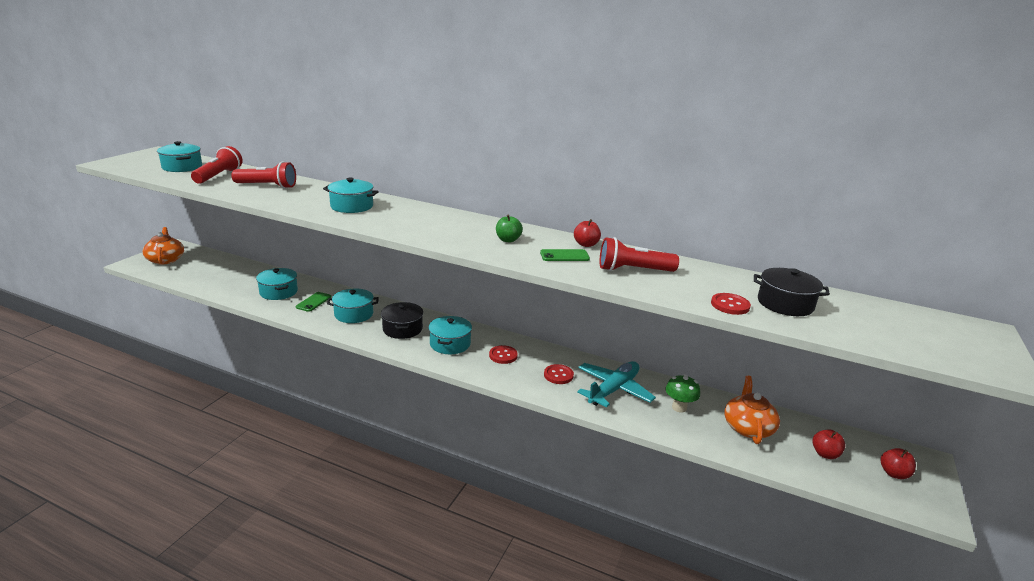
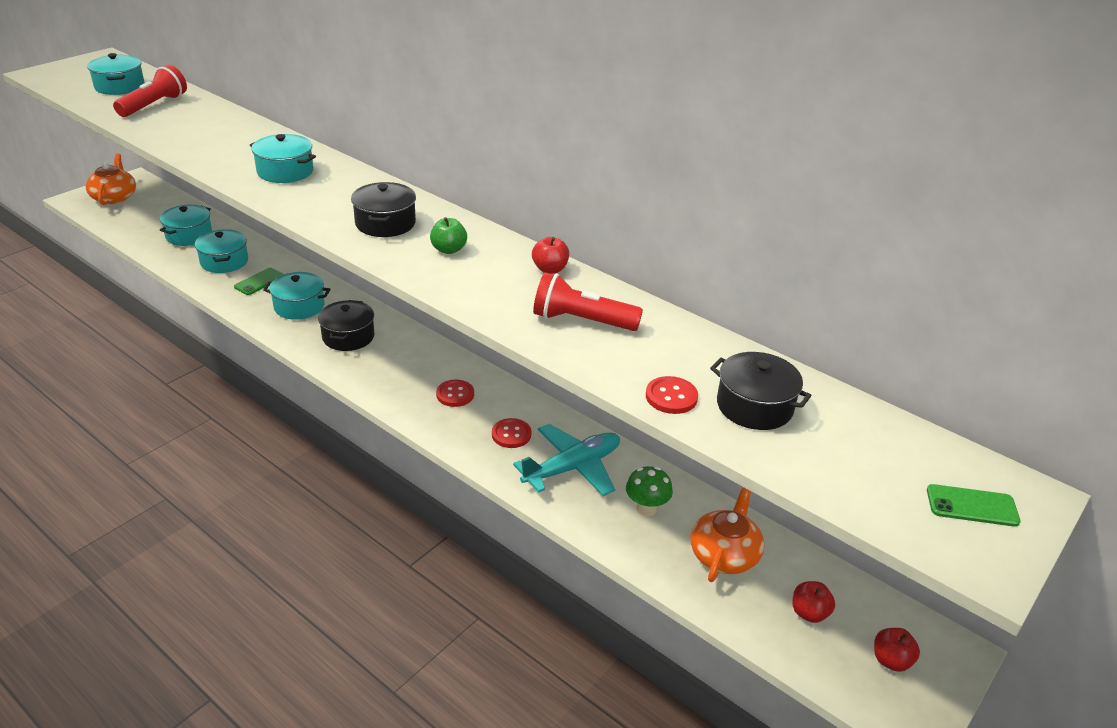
camera: 15 degrees right, 10 degrees up
red flashlight [231,161,296,189] -> none
turquoise pot [428,316,472,354] -> turquoise pot moved to [160,205,212,246]
green phone [540,249,590,261] -> green phone moved to [927,484,1021,527]
none -> black pot [351,182,416,237]

